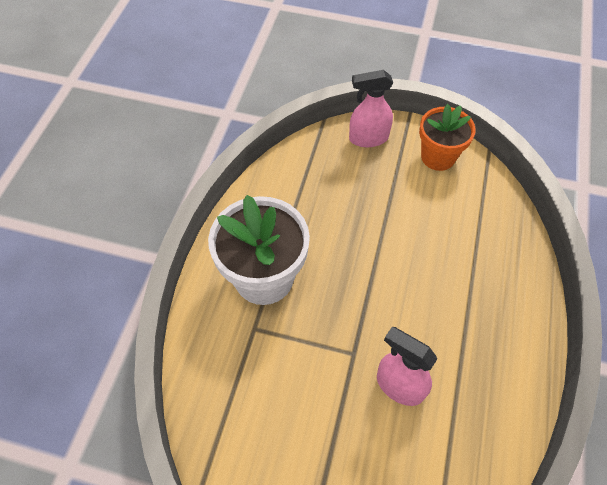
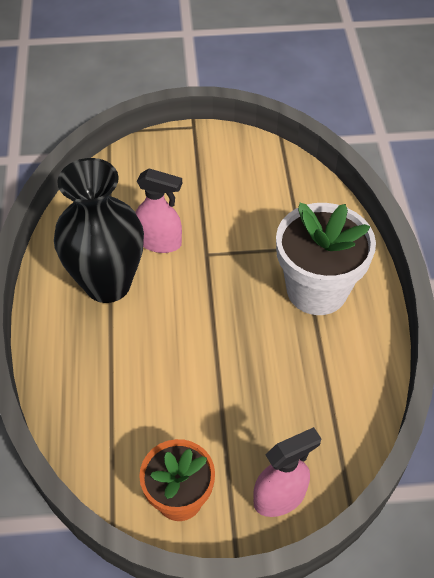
camera: 160 degrees right, 5 degrees down
none -> black vase [54,158,144,303]

